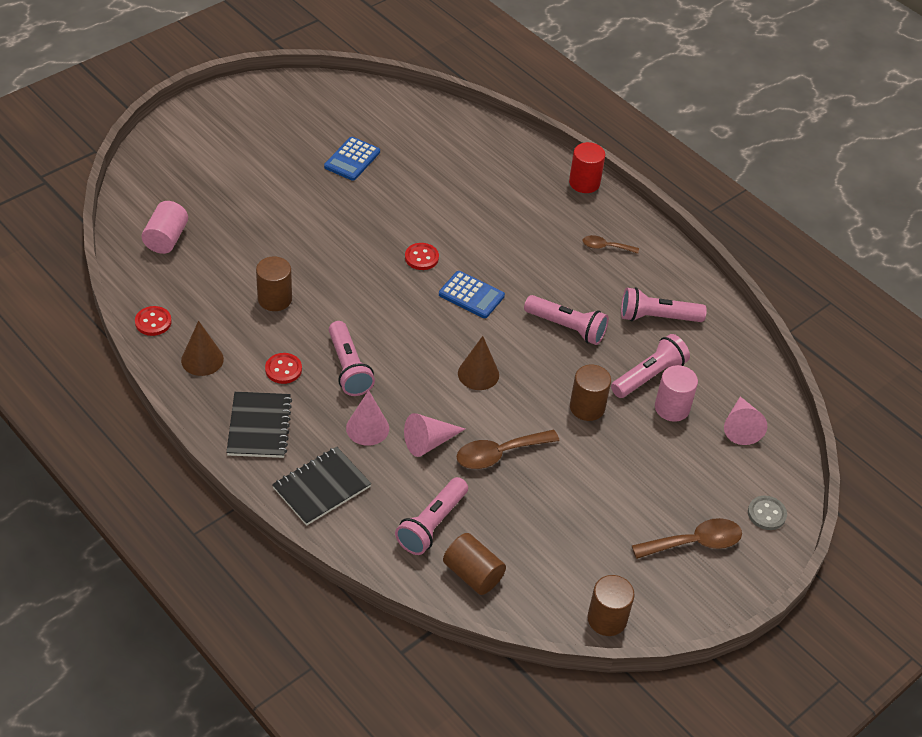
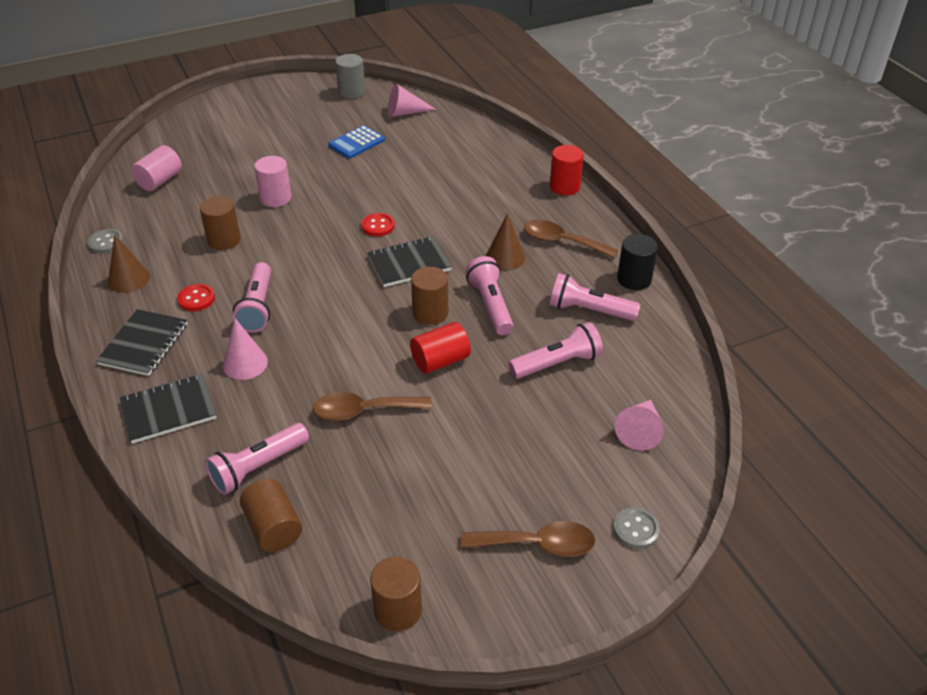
camera: 20 degrees right, 5 degrees down
red button [135,306,172,336] -> grey button [87,229,124,253]
pink cone [404,413,465,457] -> pink cone moved to [388,84,436,117]
blue calculator [439,271,505,318] -> black notebook [367,236,452,287]
brown cone [458,336,499,390] -> brown cone moved to [486,213,525,270]
pink flashlight [524,295,609,345] -> pink flashlight turned 150 degrees counterclockwise [465,256,514,335]
brown cylinder [570,364,611,421] -> brown cylinder moved to [411,267,448,325]
brown spoon [583,235,639,254] -> brown spoon [524,220,618,258], size x1.69
pink cylinder [655,365,698,422] -> pink cylinder moved to [254,156,292,207]
none -> grey cylinder [335,54,365,99]
none -> red cylinder [410,322,471,374]
none -> black cylinder [617,234,658,290]

